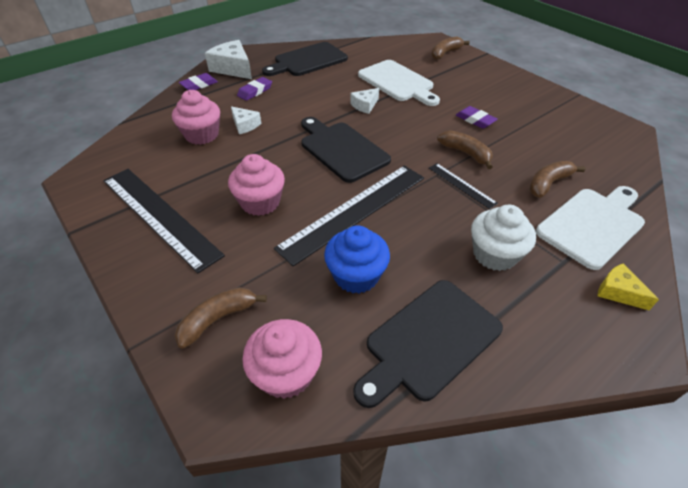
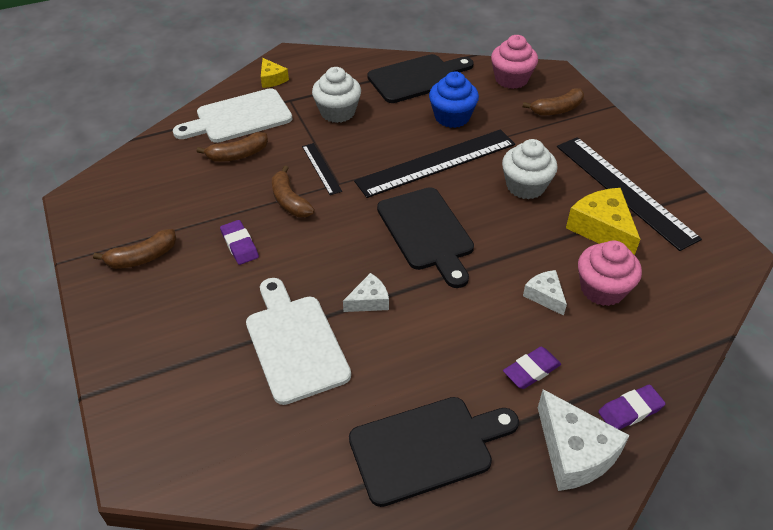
camera: 165 degrees left, 0 degrees up
pink cupcake [228,154,285,216] -> white cupcake [502,139,558,199]
brown banana [431,36,470,60] -> brown banana moved to [93,229,176,269]
none -> yellow cheese [566,188,640,255]

